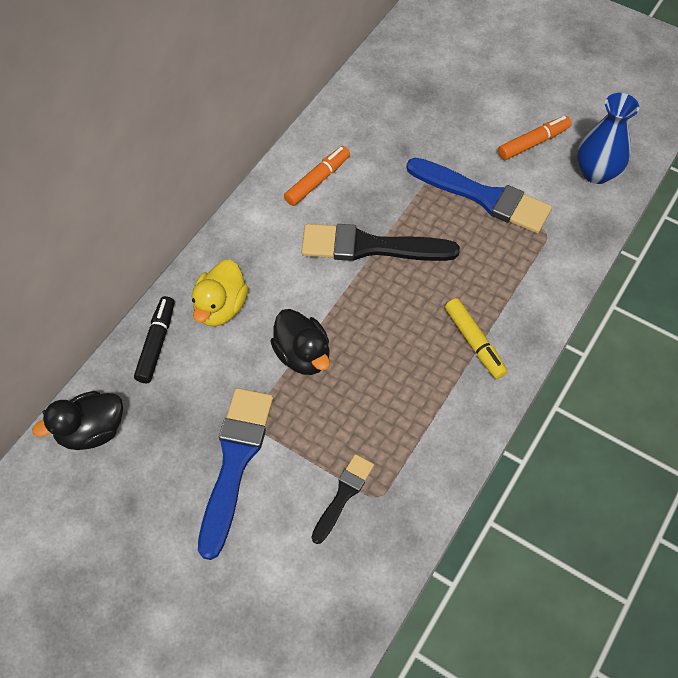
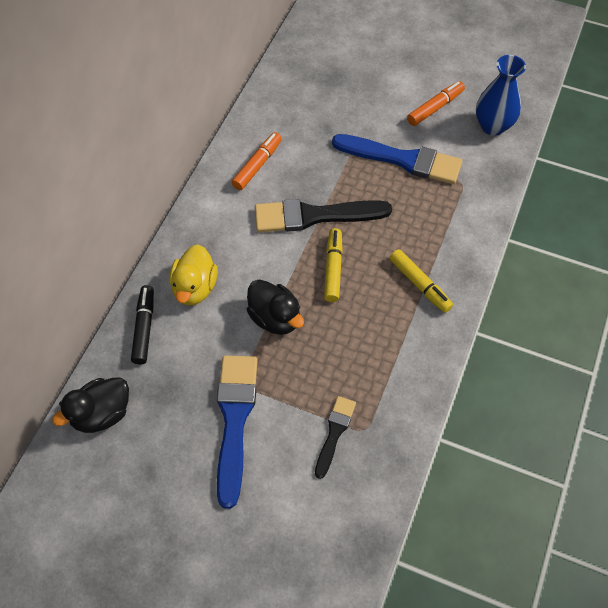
camera: 10 degrees left, 0 degrees up
none -> yellow marker [324,228,343,302]

